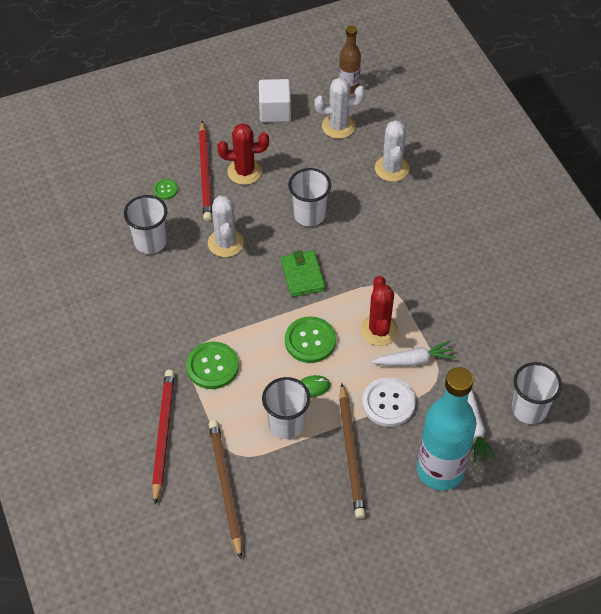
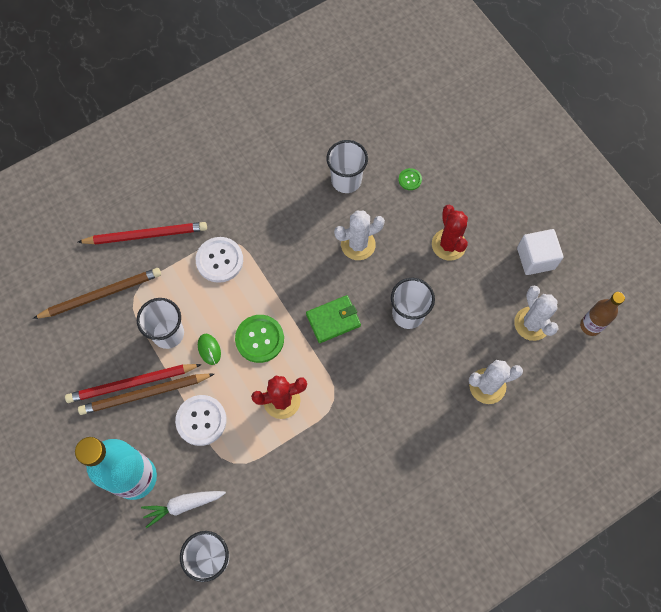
camera: 80 degrees right, 15 degrees up
green button [186,342,239,389] -> white button [196,237,243,283]
red pencil [199,121,212,221] -> red pencil moved to [65,364,202,403]
white carrot [371,341,456,366] -> none

